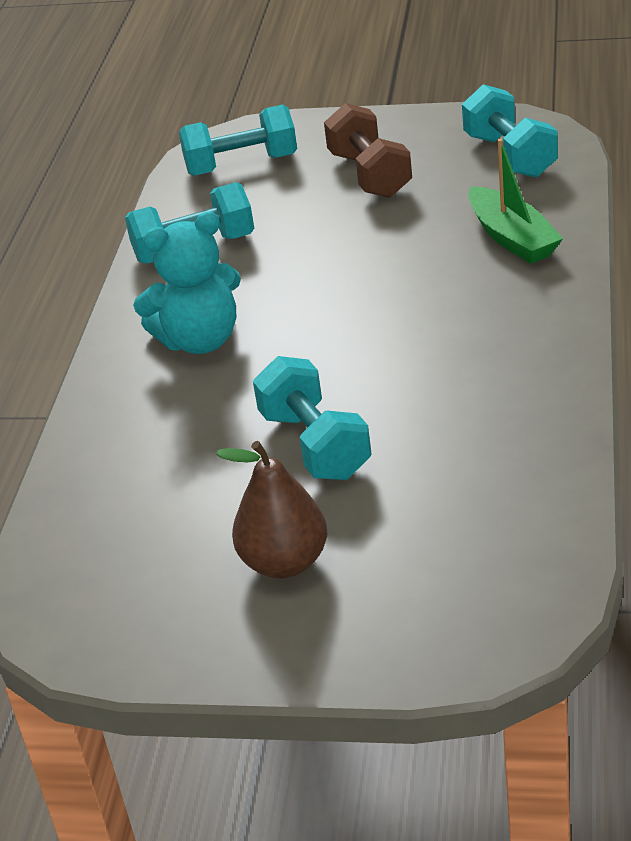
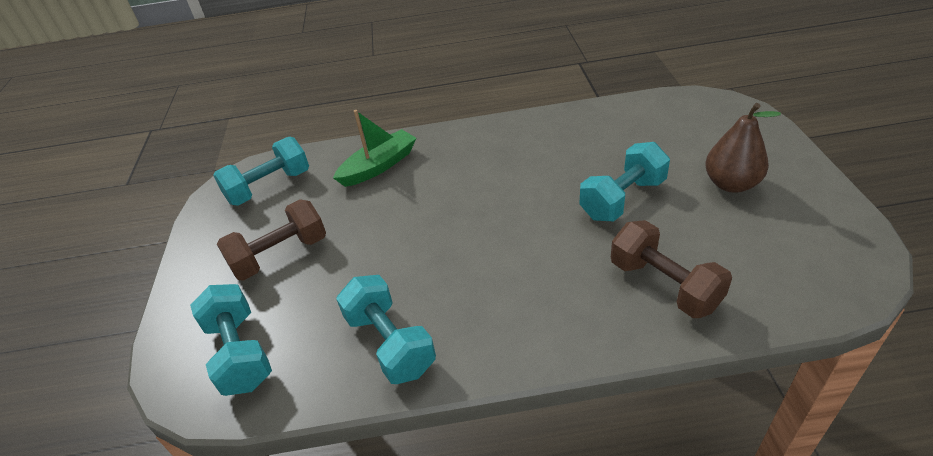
camera: 105 degrees left, 5 degrees up
turquoise teddy bear [133,212,241,354] -> none
none -> brown dumbbell [611,220,732,318]

